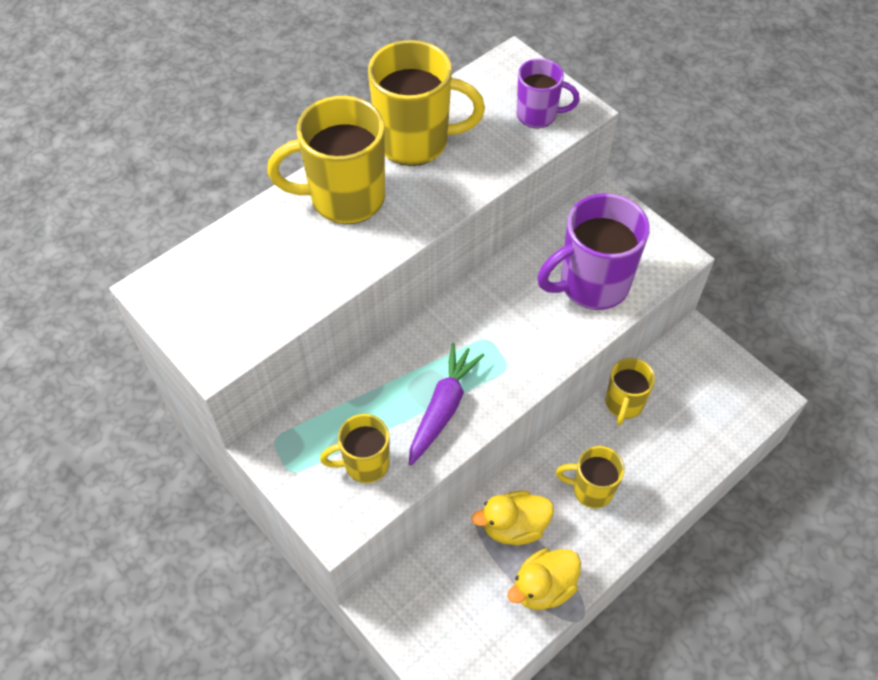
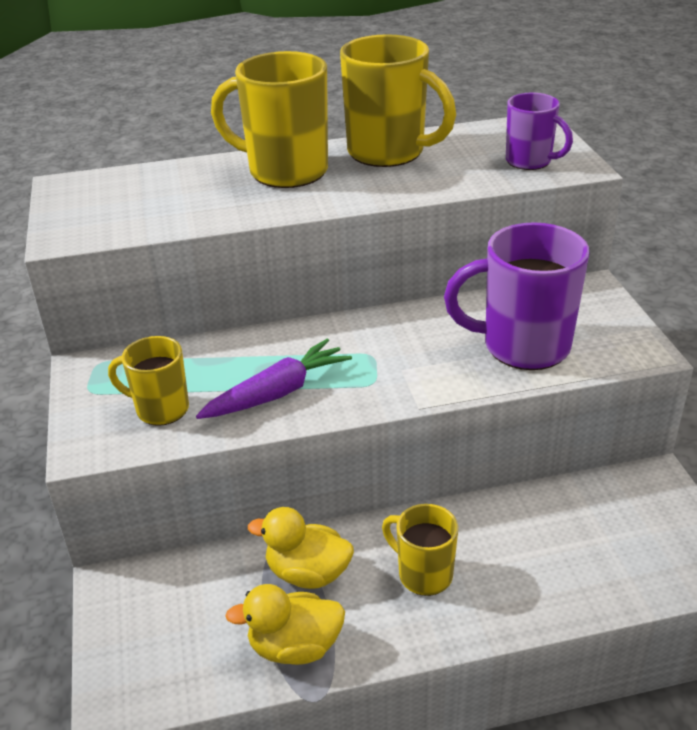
camera: 30 degrees right, 20 degrees down
yellow mug [606,358,655,425] -> none

